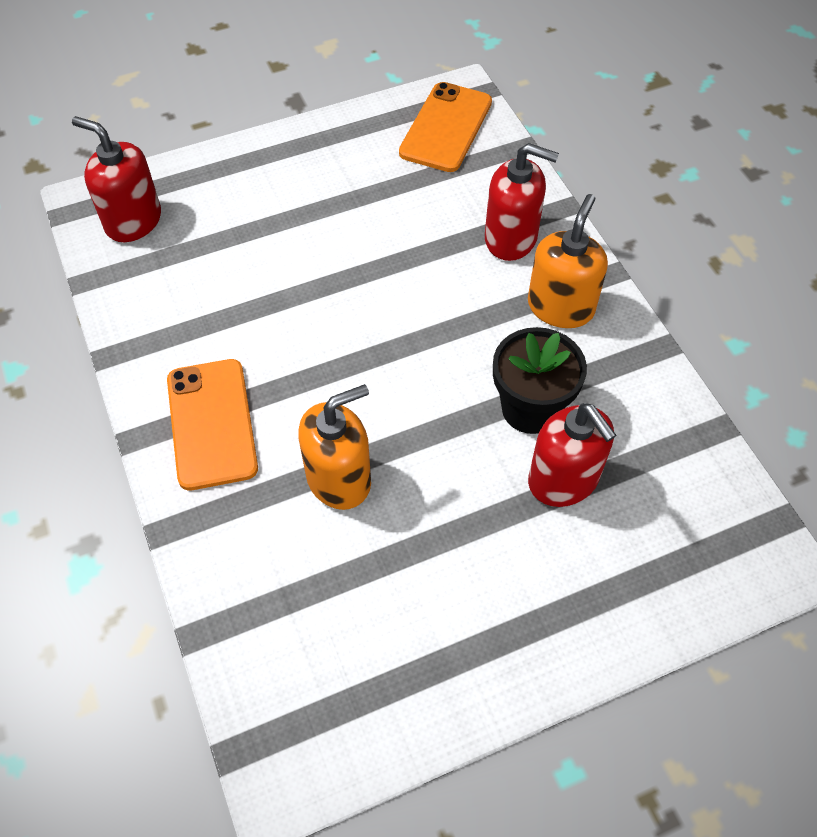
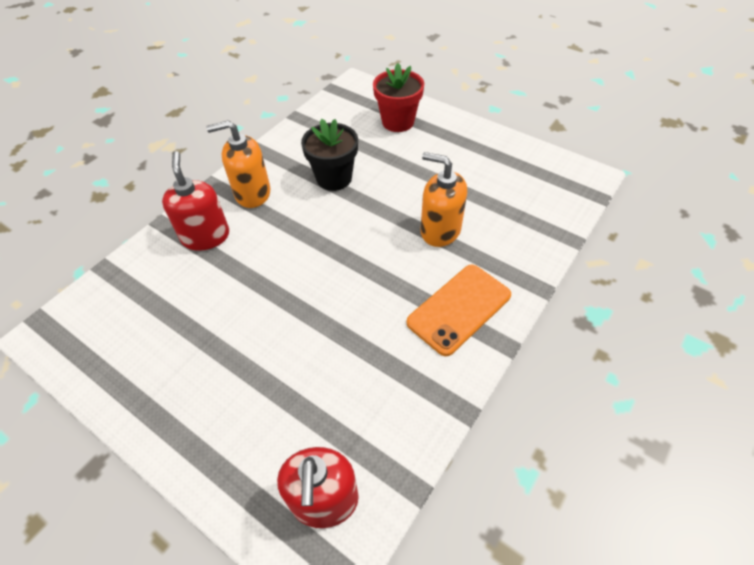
camera: 120 degrees left, 5 degrees down
orange phone [399,82,492,172] -> none
red soap dispenser [528,403,616,507] -> none
none -> red flower pot [373,63,424,132]

